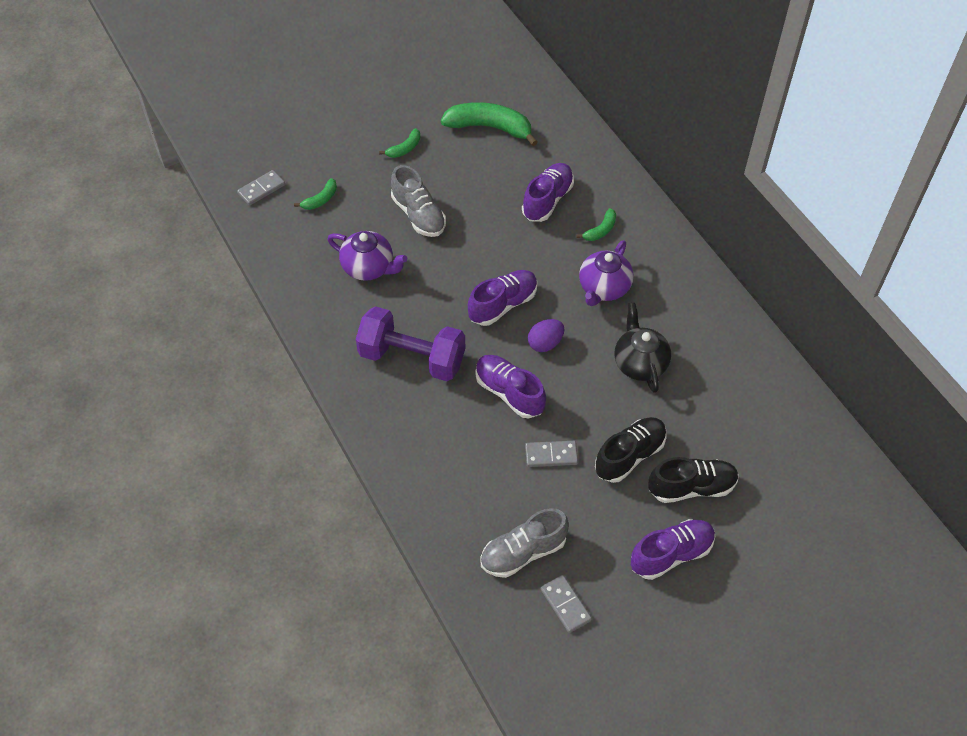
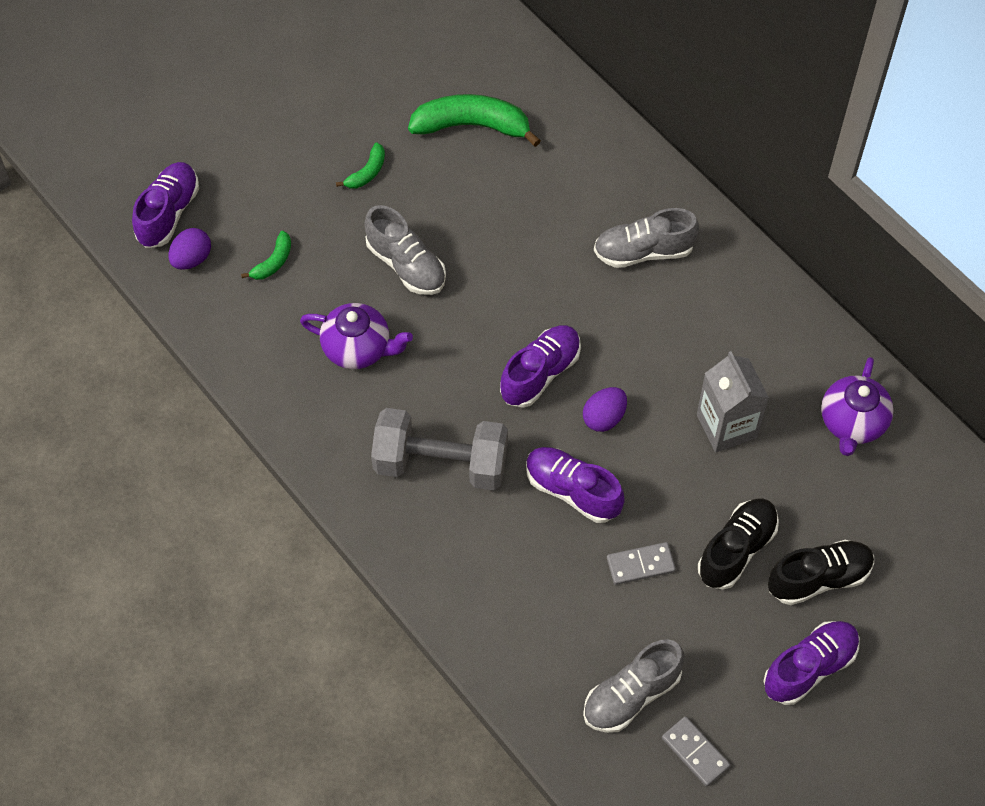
camera: 10 degrees left, 5 degrees up
grey domino [237,170,285,206] -> purple egg [168,228,211,270]
purple dumbbell [356,306,465,381] -> grey dumbbell [371,408,508,490]
purple shoe [522,163,574,222] -> purple shoe moved to [132,162,199,248]
green banana [576,208,616,241] -> grey shoe [594,208,699,268]
purple teapot [579,240,634,306] -> purple teapot moved to [821,357,894,456]
black teapot [614,302,671,393] -> grey carton [697,351,769,453]

